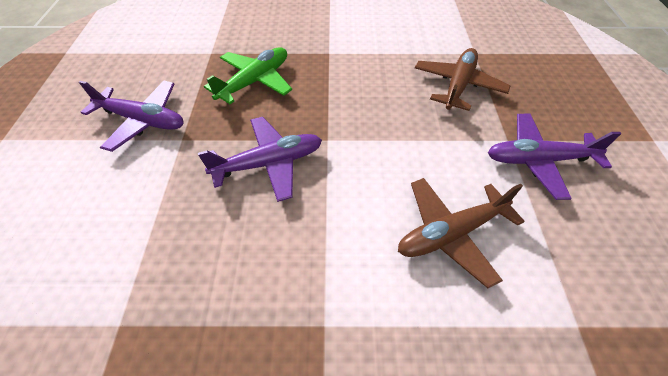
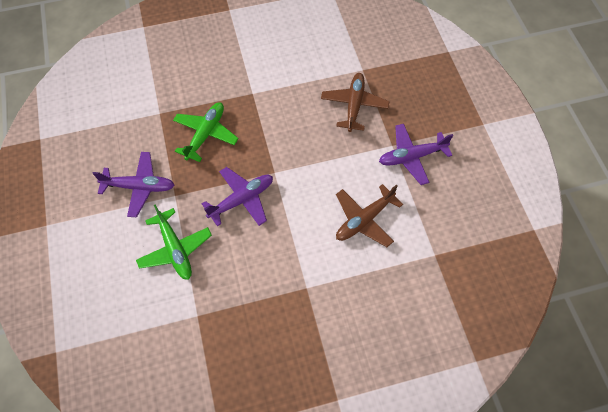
camera: 15 degrees left, 10 degrees up
none -> green plane [136,205,212,280]

